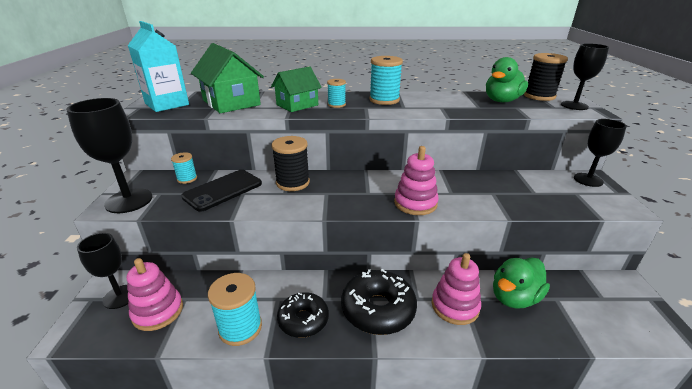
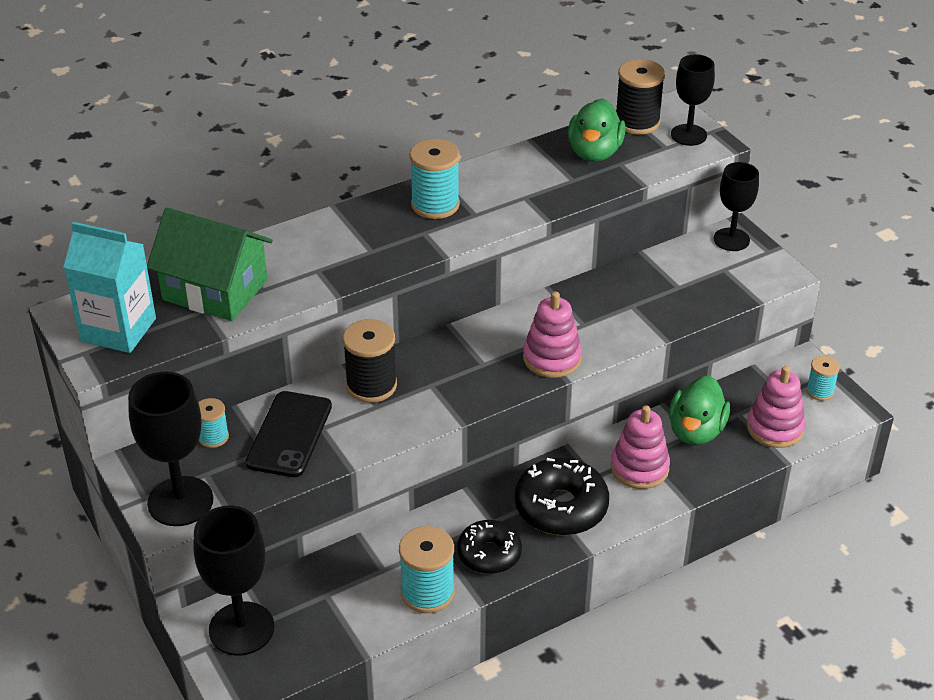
camera: 30 degrees left, 10 degrees up
black goblet [77,233,129,309] -> black goblet [193,506,274,656], size x1.51
pink stacking toy [127,258,183,331] -> pink stacking toy moved to [747,366,805,448]
green house [271,66,322,112] -> none
turquoise spool [327,79,346,108] -> turquoise spool moved to [806,356,840,401]

